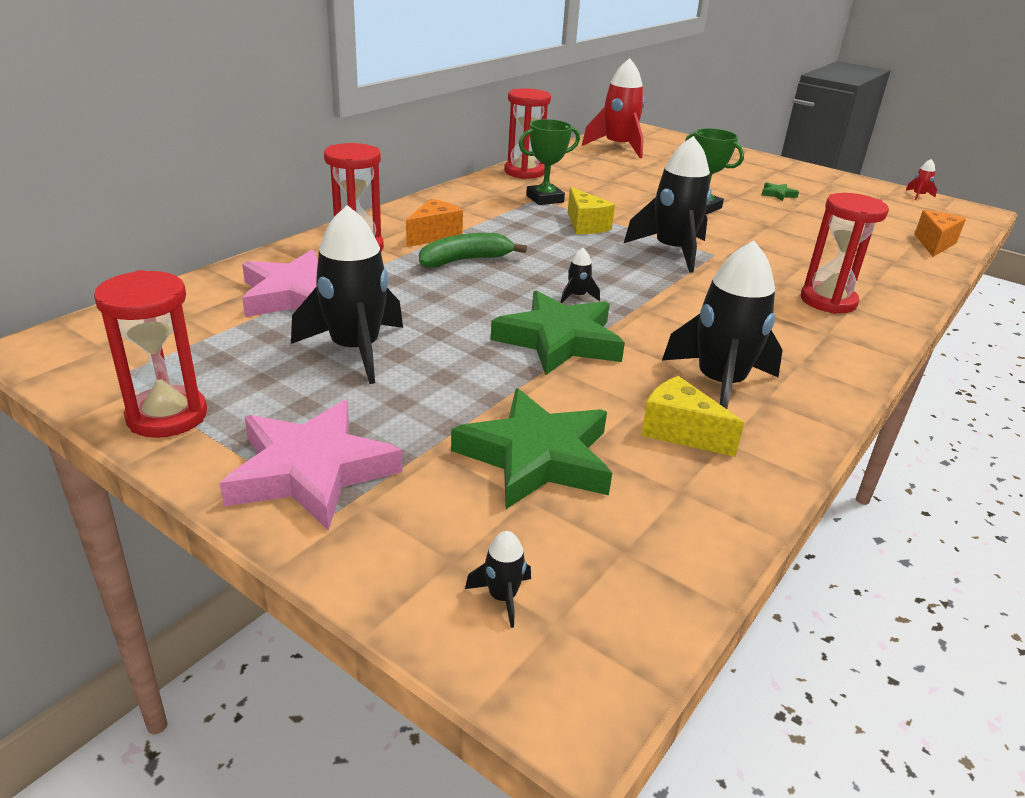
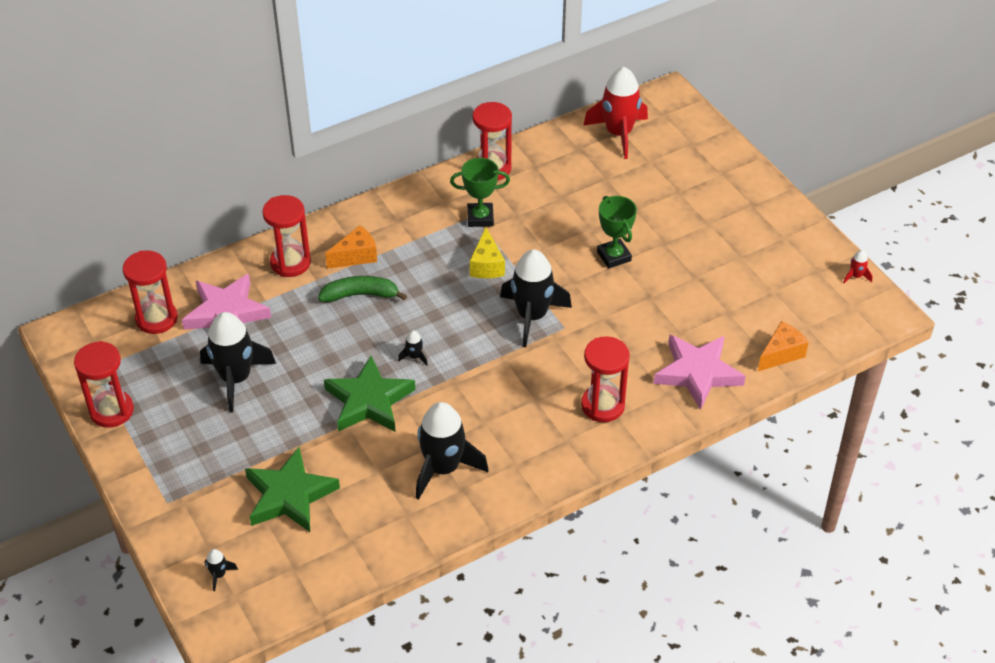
camera: 25 degrees right, 15 degrees up
pink star [220,400,402,531] -> pink star moved to [654,335,746,410]
yellow cheese [641,376,744,457] -> none
green star [761,182,799,201] -> none
none -> red hourglass [123,251,178,334]

